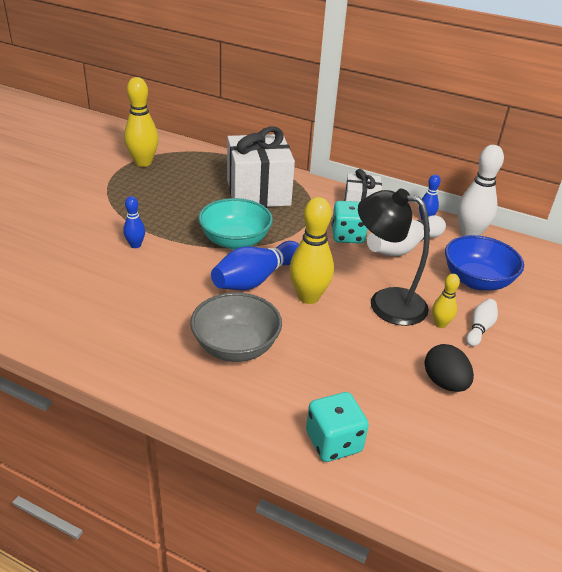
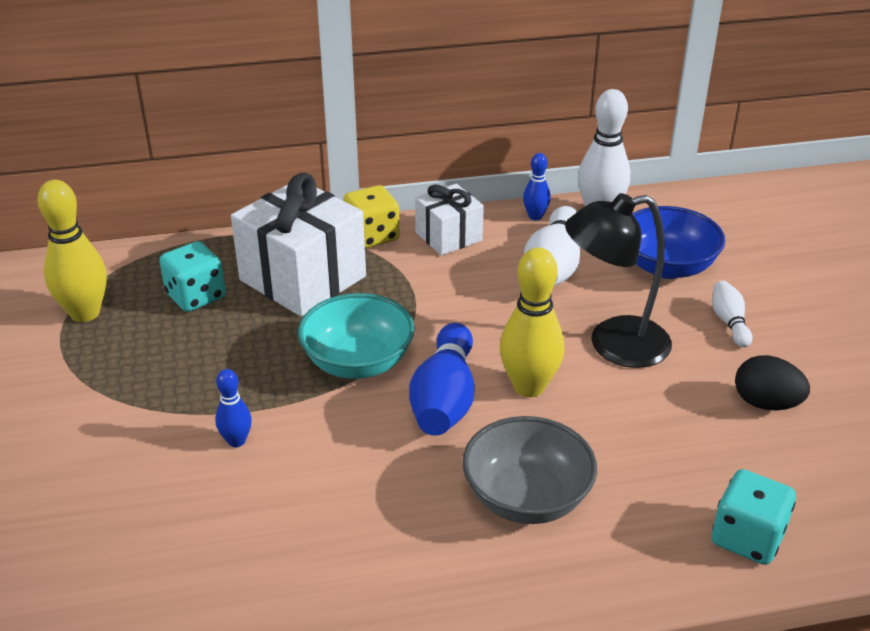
camera: 35 degrees left, 0 degrees up
turquoise dice [332,201,368,244] -> turquoise dice moved to [159,241,226,312]
yellow bowling pin [432,274,460,328] -> none
none -> yellow dice [343,185,400,249]

